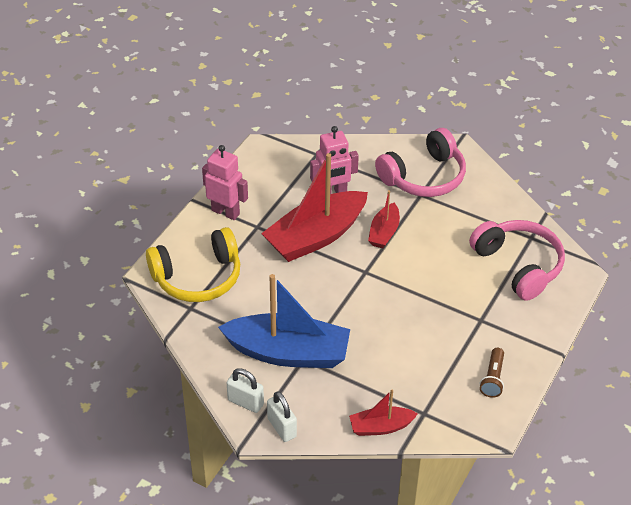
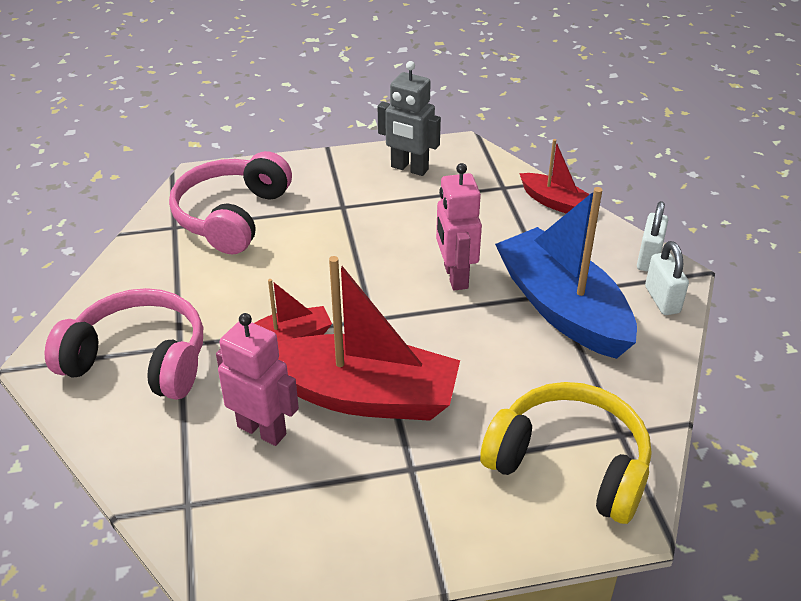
camera: 130 degrees left, 5 degrees down
pink robot [202,145,248,220] -> pink robot moved to [436,163,482,290]
brown flashlight [480,348,504,398] -> grey robot [378,61,441,176]

